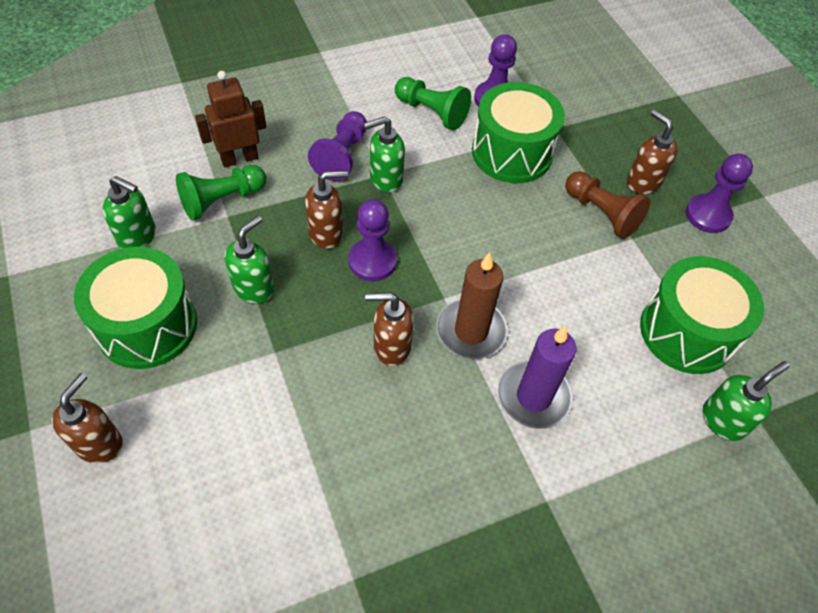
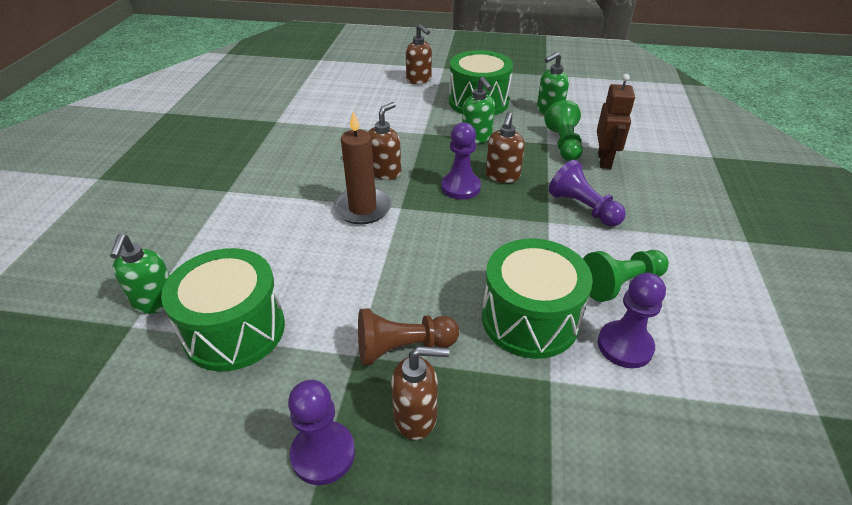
camera: 125 degrees right, 15 degrees down
green soap dispenser [363,116,405,192] -> none
purple candle [498,326,576,429] -> none

